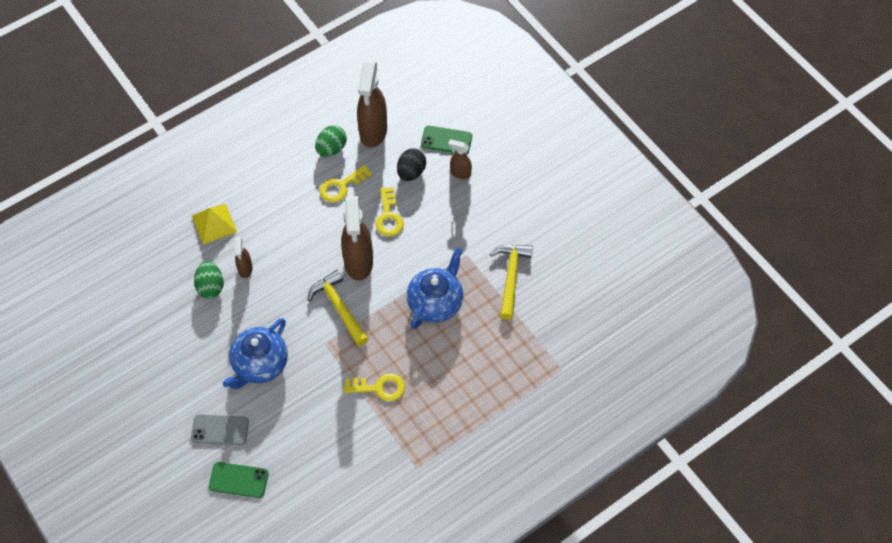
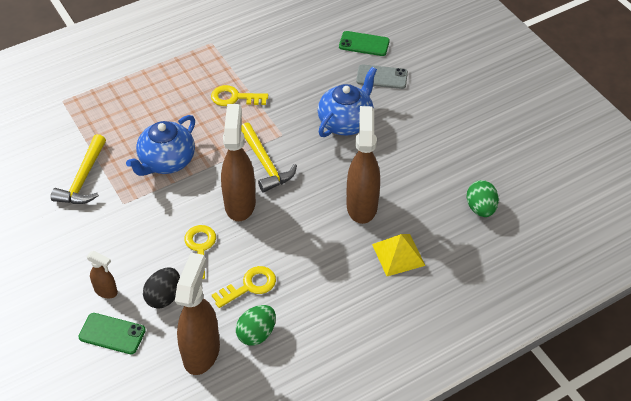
camera: 175 degrees left, 10 degrees down
green egg [194,261,224,298] -> green egg moved to [467,180,499,217]
brown spray bottle [234,237,253,278] -> brown spray bottle [347,106,380,224], size x2.00

